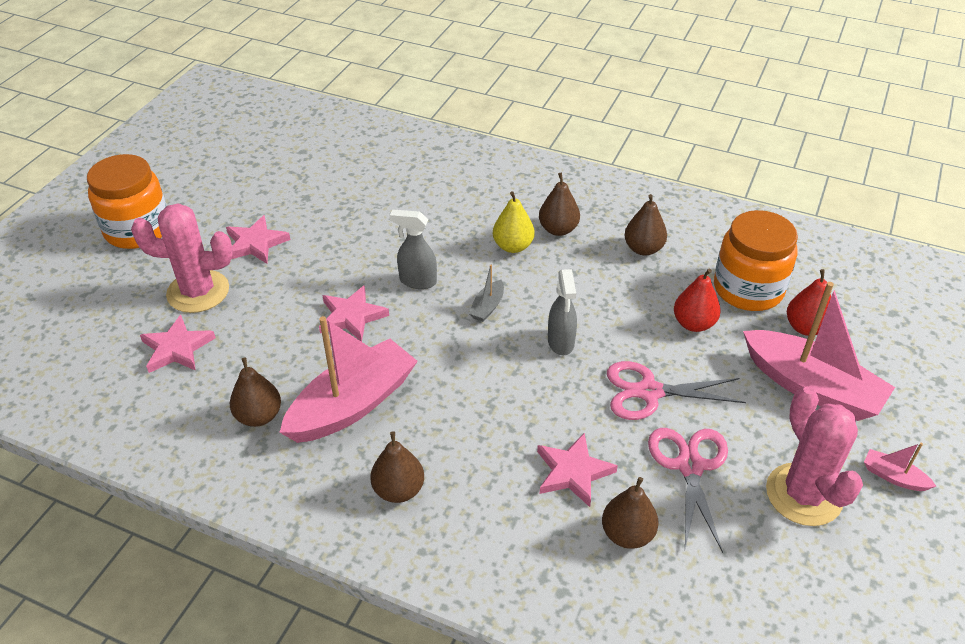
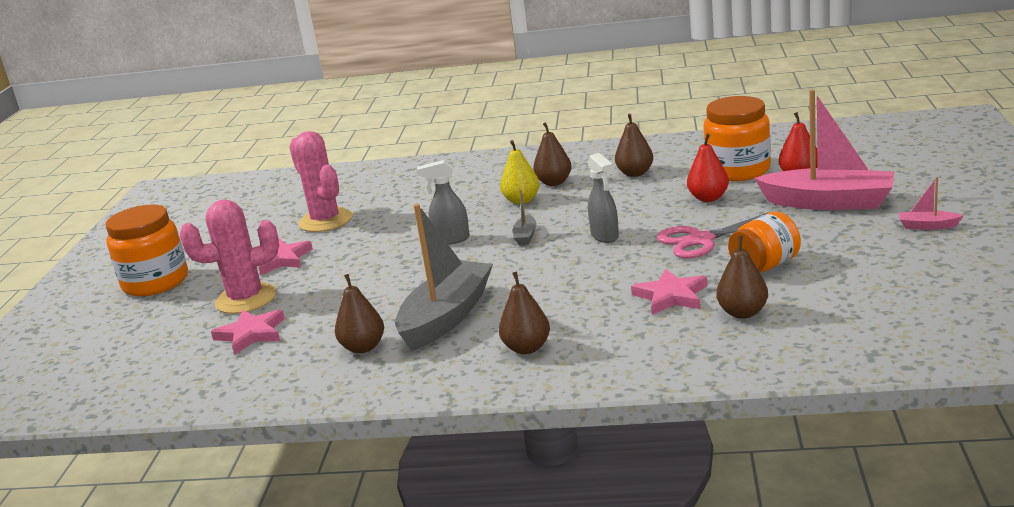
camera: 15 degrees left, 20 degrees down
pink boat [279,316,418,443] -> grey boat [395,204,493,351]
pink star [319,285,389,342] -> none
pink scissors [648,428,728,553] -> orange jar [728,212,801,272]
pink cactus [766,386,863,526] -> pink cactus moved to [289,131,352,232]

